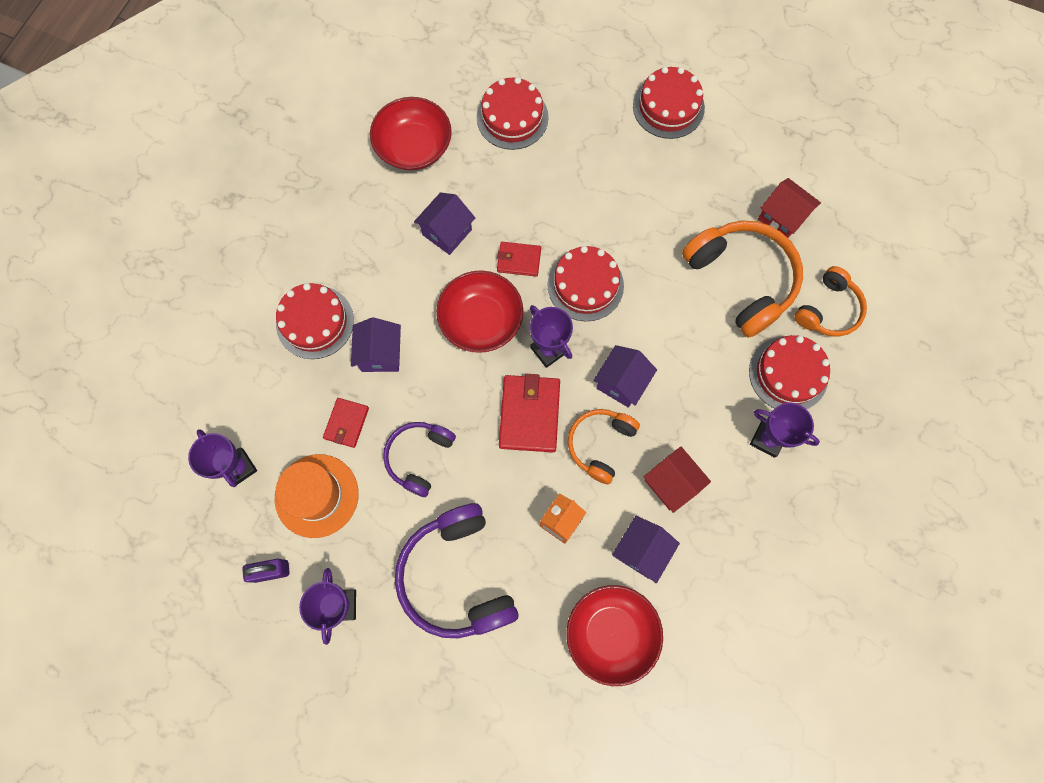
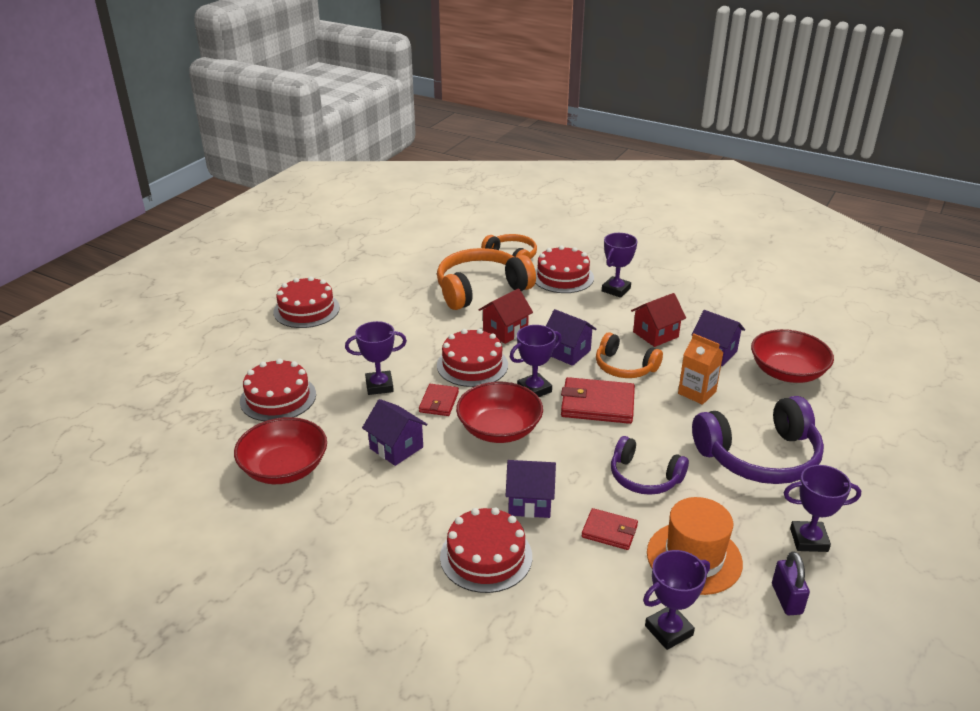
camera: 85 degrees left, 40 degrees down
red house [758,178,821,238] -> red house moved to [479,289,533,344]
none -> purple trophy [345,321,407,395]

